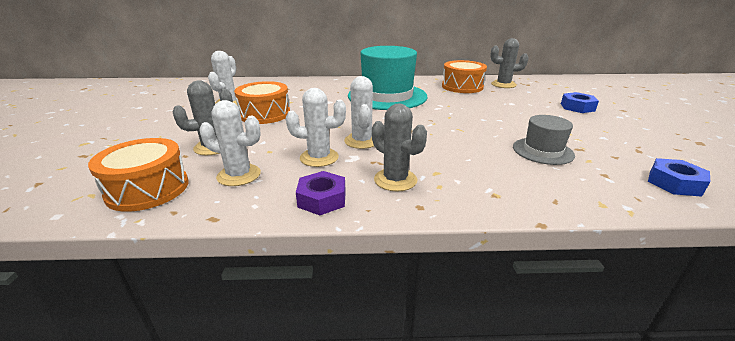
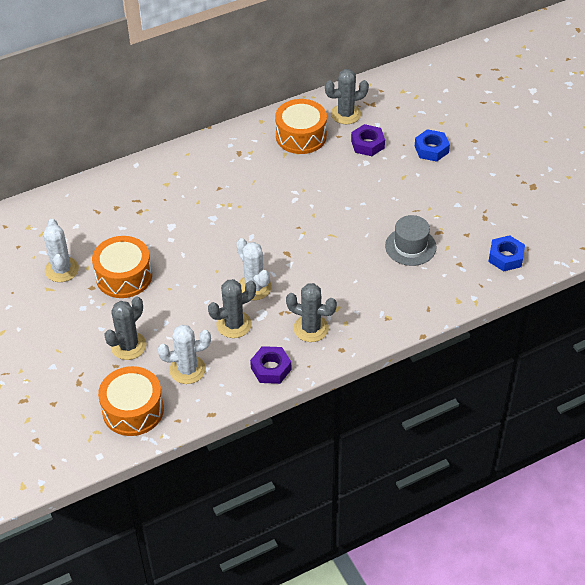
camera: 25 degrees left, 20 degrees up
white cactus [286,88,346,167] -> grey cactus [208,279,256,338]
turquoise hat [348,46,427,110] -> none
none -> purple nut [351,124,385,156]

